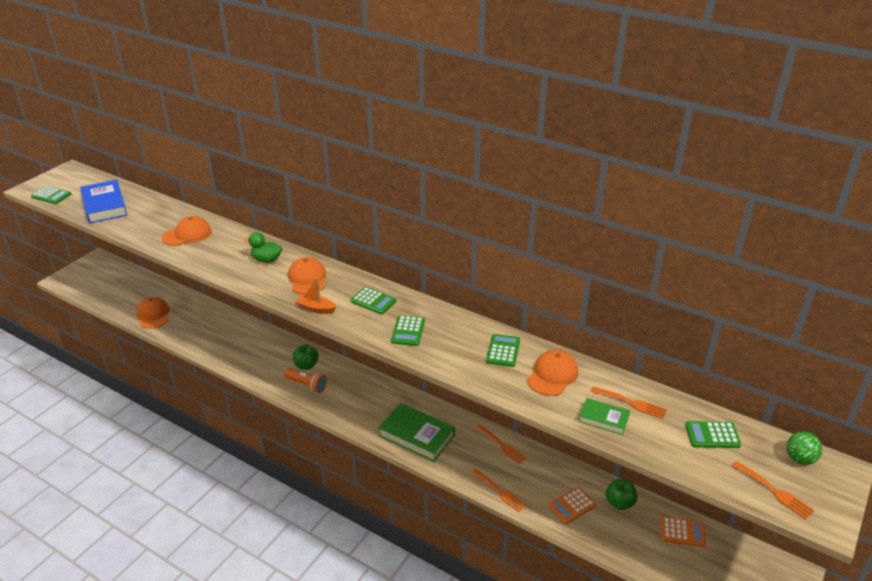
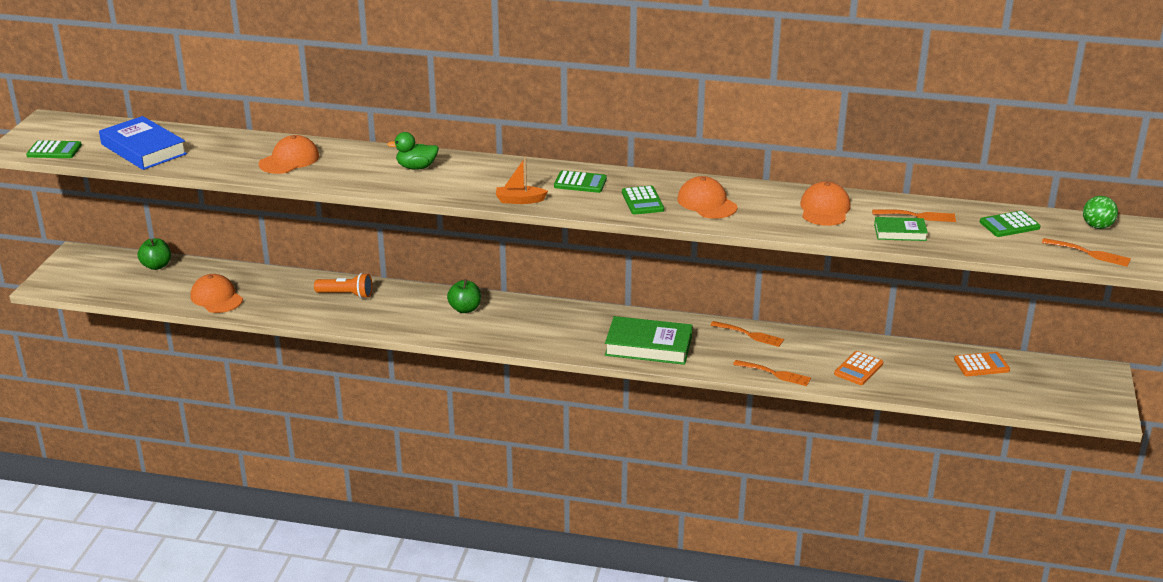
camera: 20 degrees left, 5 degrees down
orange flashlight [284,368,328,394] -> orange flashlight moved to [314,273,372,299]
orange cap [288,257,326,295] -> orange cap moved to [677,176,737,219]
green calculator [486,334,520,367] -> none
green apple [606,479,638,510] -> green apple moved to [138,238,171,270]

